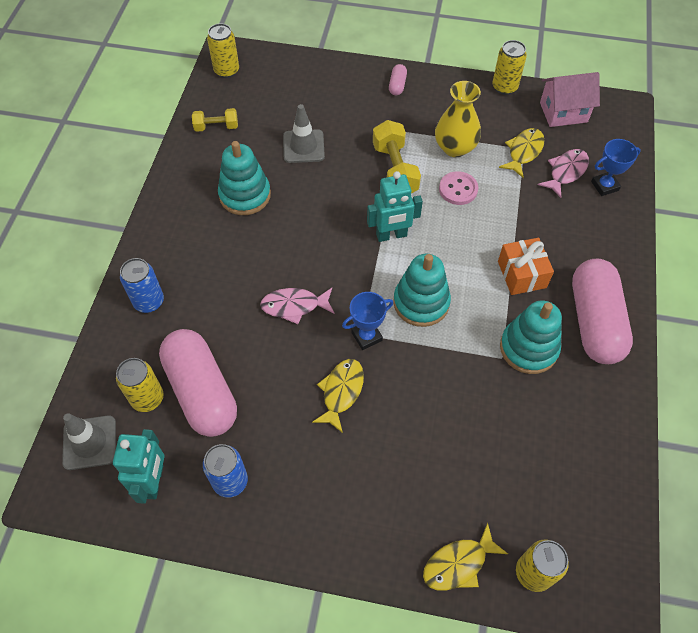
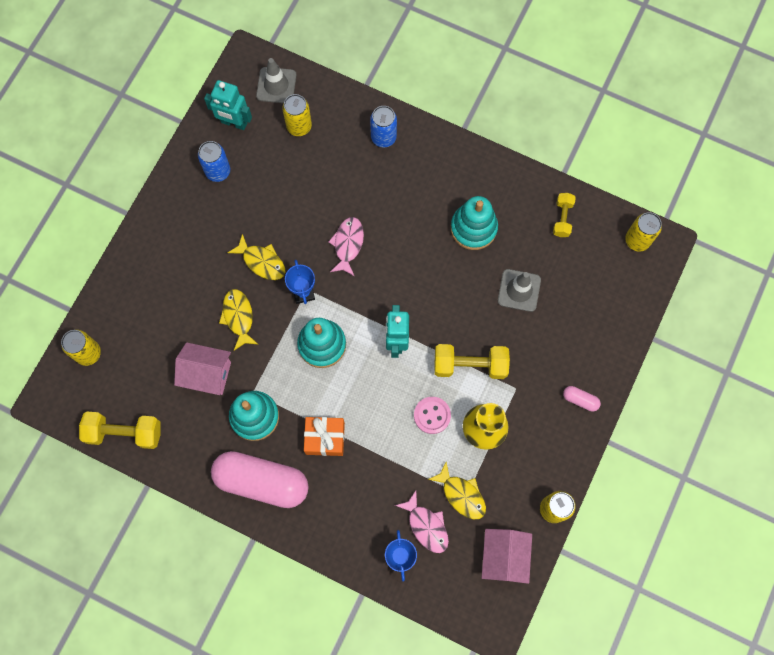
camera: 105 degrees right, 15 degrees up
pink capsule [159,329,237,437] -> none
yellow fish [423,523,508,591] -> yellow fish moved to [219,289,259,351]
none -> yellow dumbbell [79,412,160,449]
none -> pink house [174,342,231,395]

